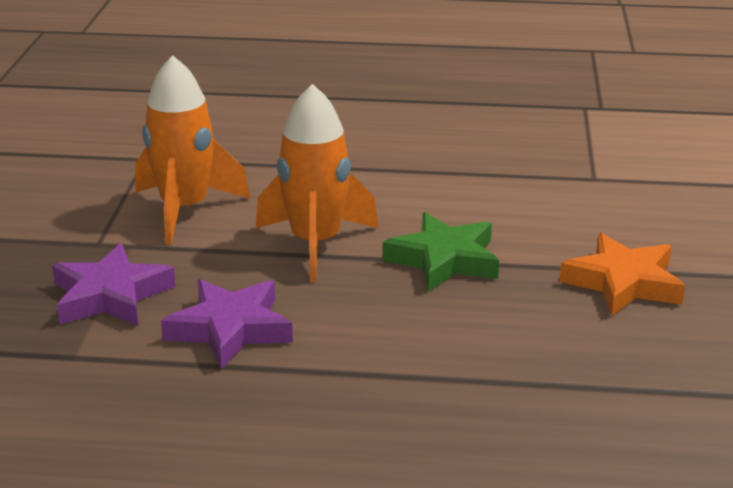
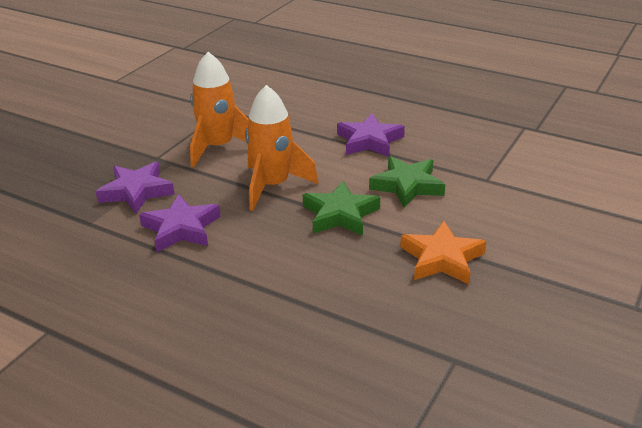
camera: 25 degrees right, 5 degrees up
none -> purple star [337,114,405,156]
none -> green star [369,156,445,208]

